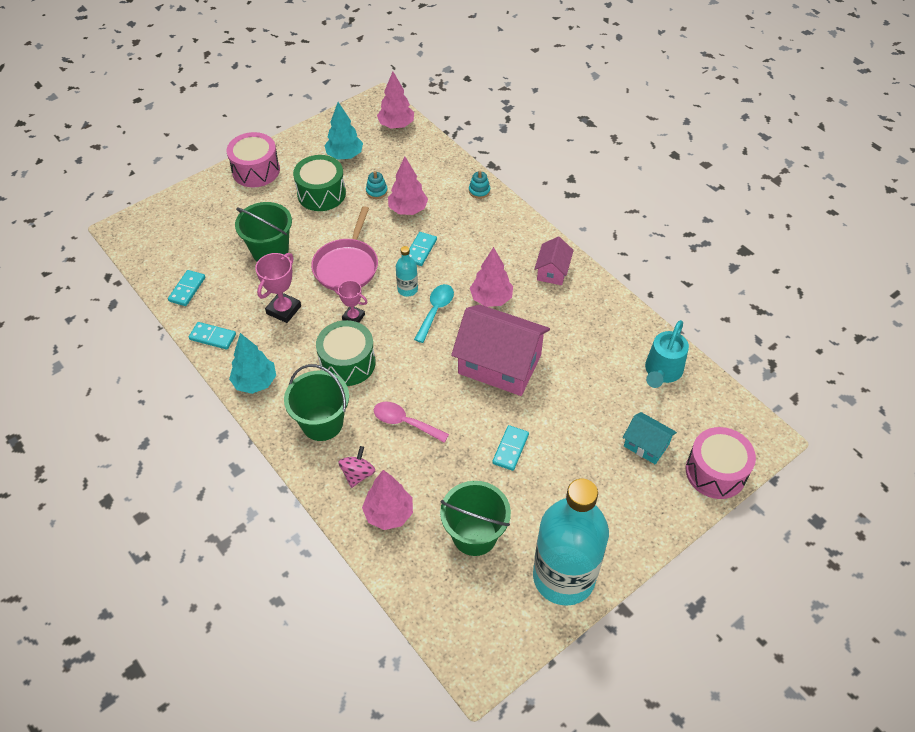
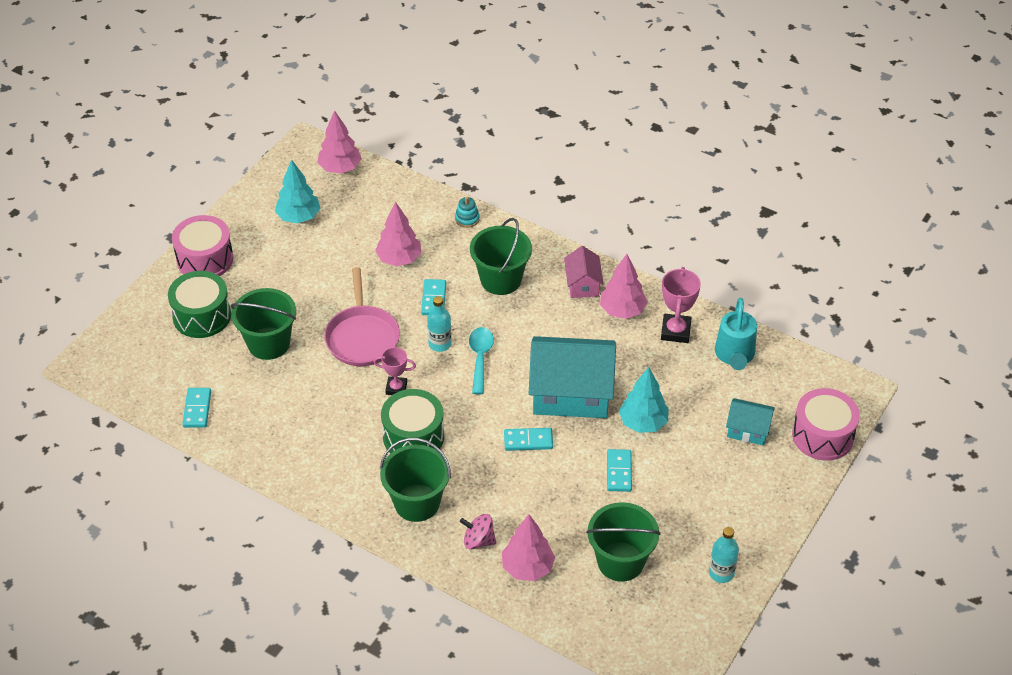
camera: 20 degrees left, 5 degrees down
turquoise domino [189,322,236,350] -> turquoise domino moved to [504,428,553,451]
turquoise tree [229,333,276,394] -> turquoise tree moved to [619,367,669,433]
pink trophy [255,253,301,323] -> pink trophy moved to [661,267,701,343]
green drum [293,155,346,211] -> green drum moved to [168,271,231,338]
pink spinning top [338,446,375,488] -> pink spinning top turned 75 degrees counterclockwise [460,514,496,549]
turquoise stacking toy [366,171,388,199] -> none
pink spoon [374,402,449,443] -> none
pink house [451,304,550,396] -> turquoise house [529,336,616,418]
pink tree [470,247,513,307] -> pink tree moved to [600,254,647,319]
turquoise bottle [533,479,609,606] -> turquoise bottle [709,527,739,583], size x0.40
none -> green bucket [470,218,532,295]

